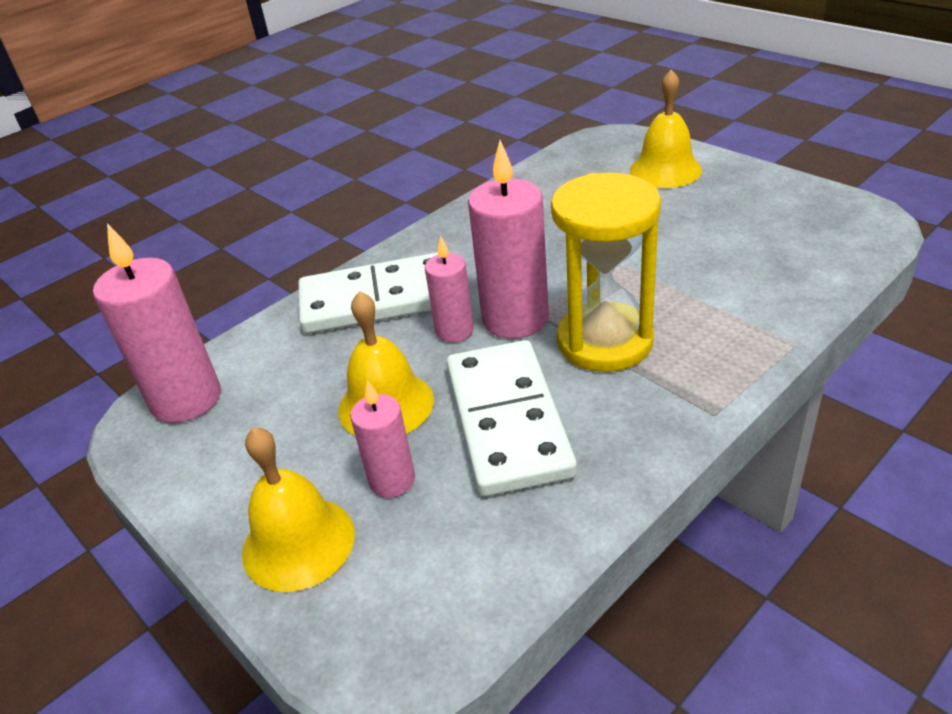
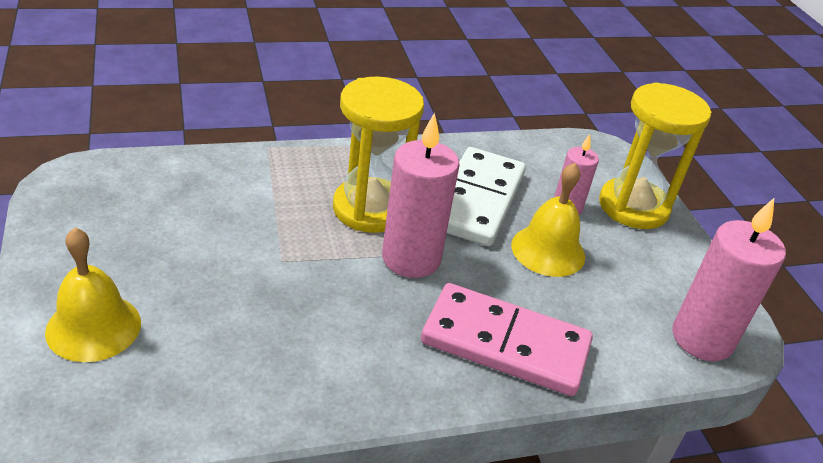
camera: 160 degrees left, 0 degrees up
yellow bell [242,427,355,592] -> yellow hourglass [599,82,711,229]
white domino [298,252,438,334] -> pink domino [421,283,593,396]
pink candle [425,236,474,343] -> none

